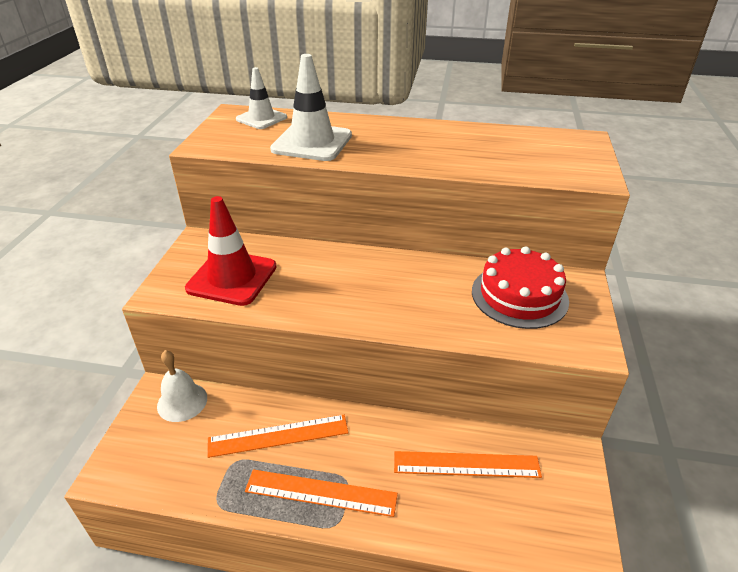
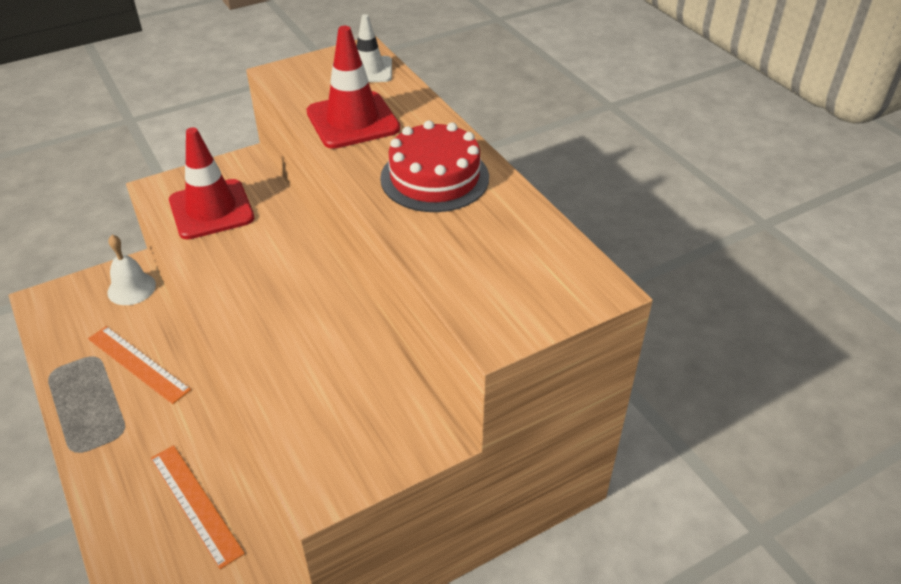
camera: 50 degrees right, 5 degrees up
orange ruler [245,469,398,517] -> none
white traffic cone [270,54,352,161] -> red traffic cone [306,26,400,149]
red cake [472,246,569,329] -> red cake moved to [380,120,489,212]

